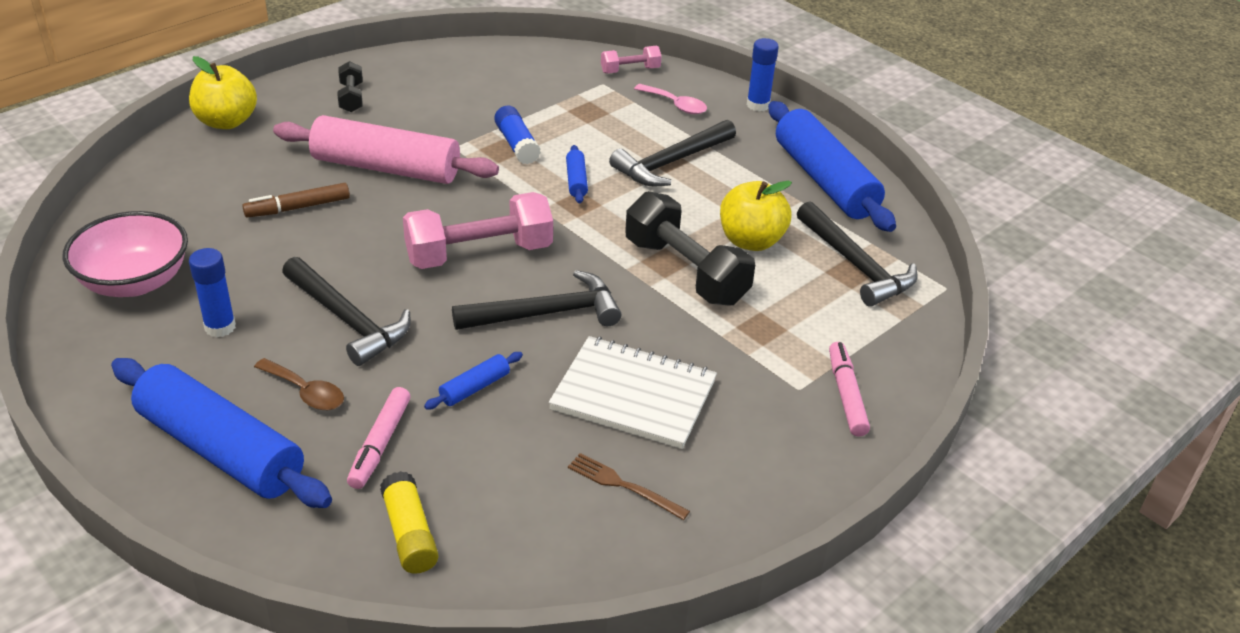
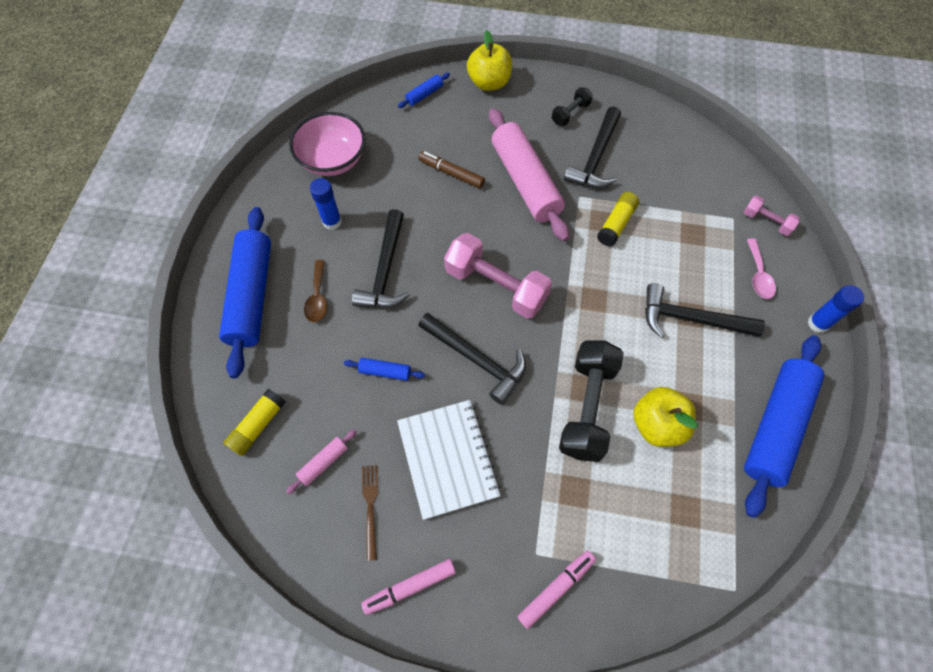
camera: 55 degrees right, 25 degrees up
pink marker [347,387,411,489] -> pink marker moved to [361,559,456,615]
blue glue stick [494,105,541,164] -> yellow glue stick [597,192,639,247]
blue rolling pin [566,145,588,204] -> blue rolling pin moved to [398,73,450,108]
black hammer [797,201,918,307] -> black hammer moved to [564,106,621,188]
none -> pink rolling pin [286,429,357,494]

